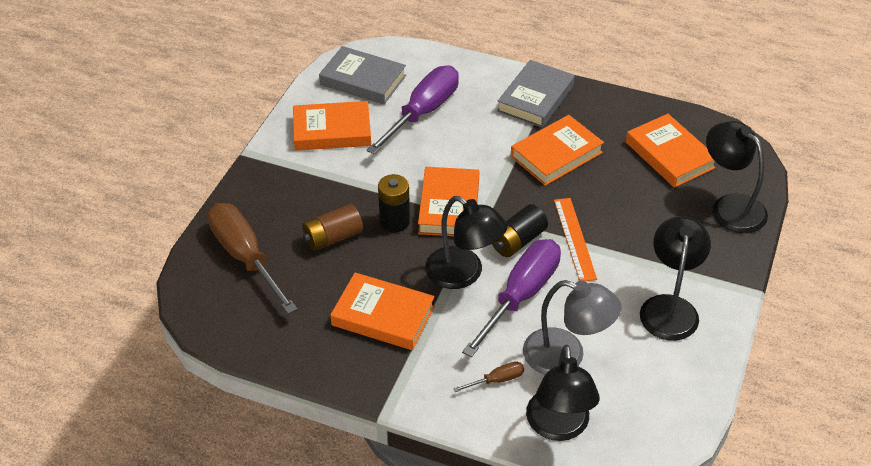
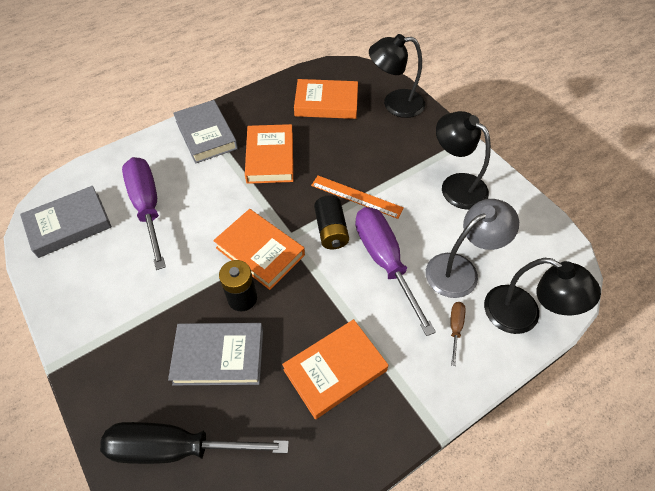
camera: 55 degrees left, 10 degrees up
brown screwdriver [208,203,298,314] -> black screwdriver [100,422,289,464]
orange book [293,101,371,151] -> none
brown battery [302,204,363,251] -> grey book [168,323,263,385]
black lamp [425,196,508,289] -> none

